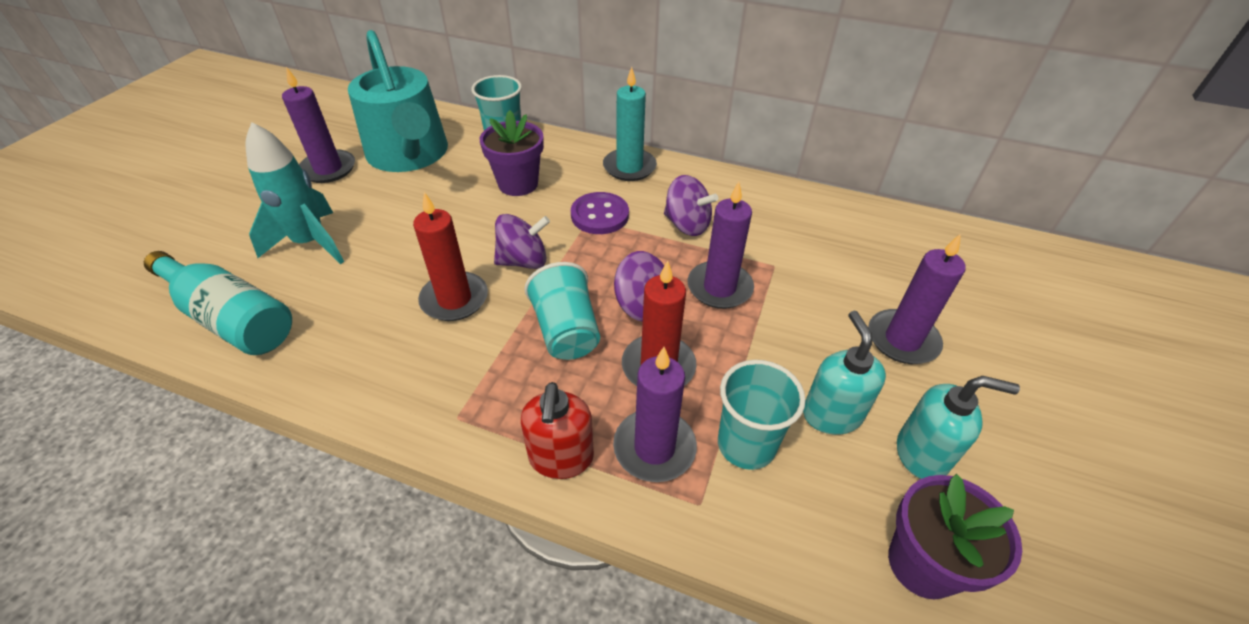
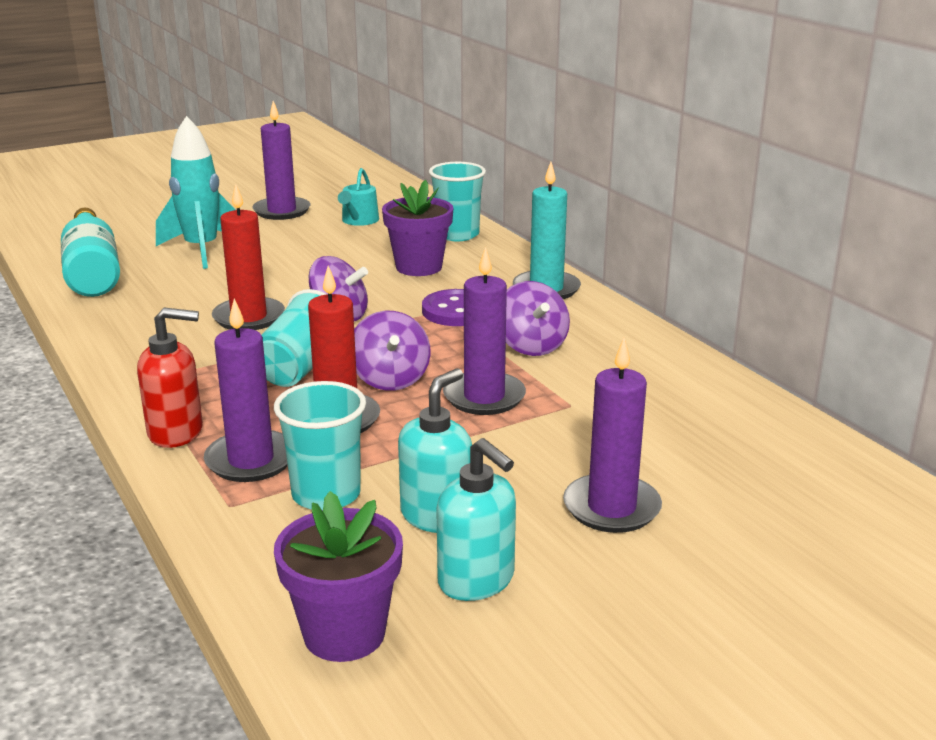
camera: 40 degrees right, 20 degrees down
turquoise watering can [348,30,448,172] -> turquoise watering can [338,168,379,226], size x0.41
red soap dispenser [521,382,594,479] -> red soap dispenser turned 135 degrees counterclockwise [137,307,203,448]

